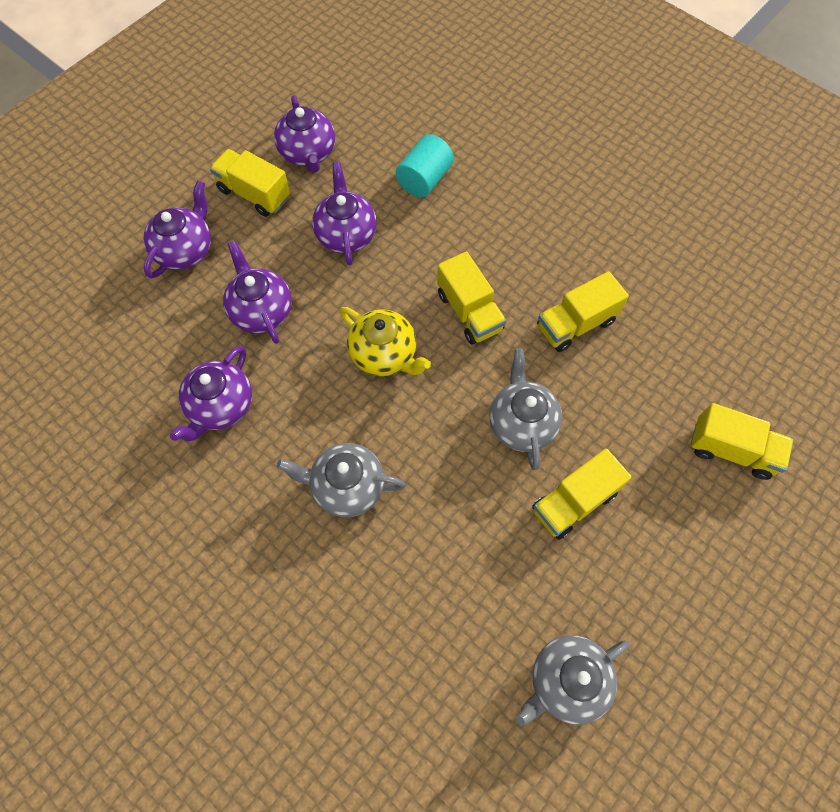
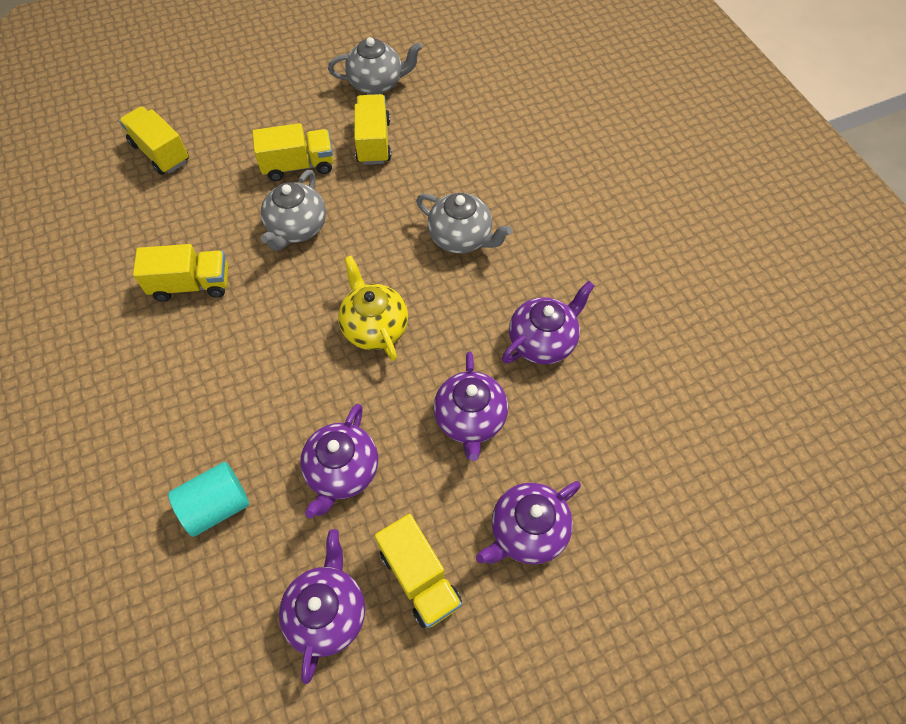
camera: 155 degrees left, 5 degrees down
yellow truck [437,252,506,344] -> yellow truck moved to [354,94,391,165]

